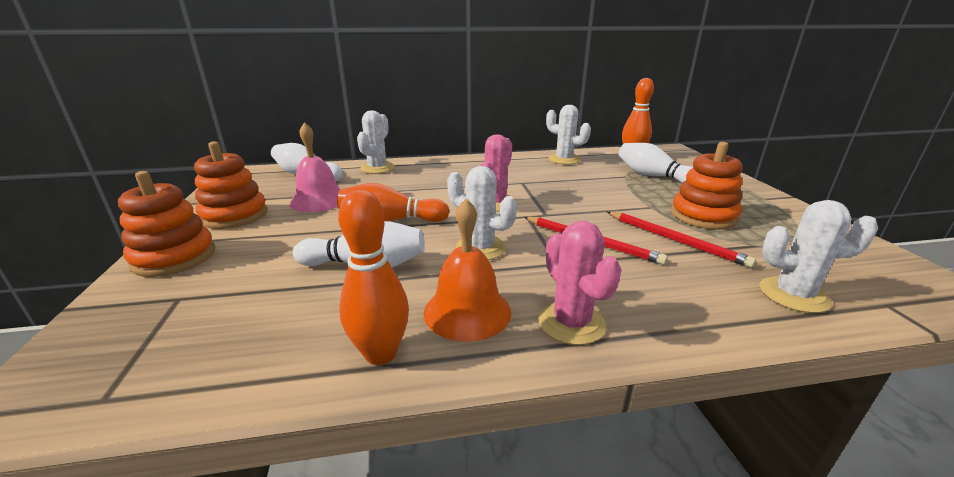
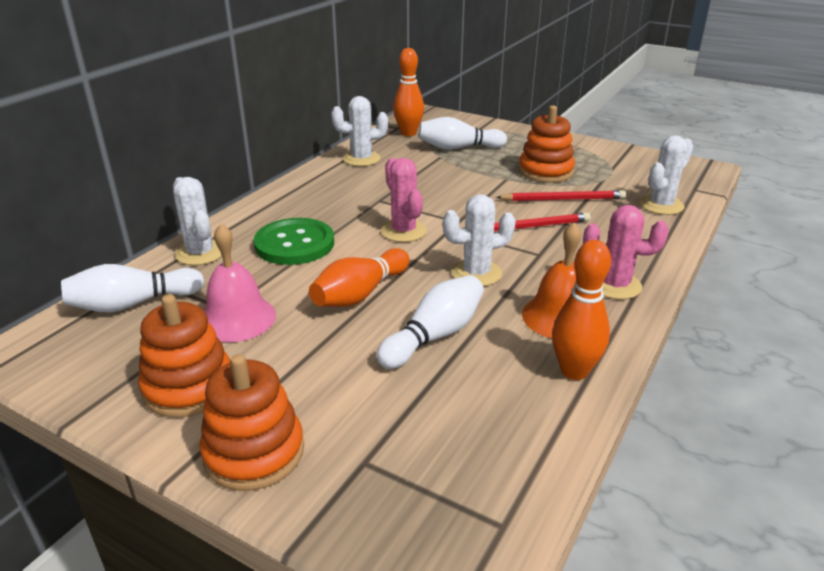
camera: 50 degrees left, 5 degrees up
none -> green button [254,218,334,265]

